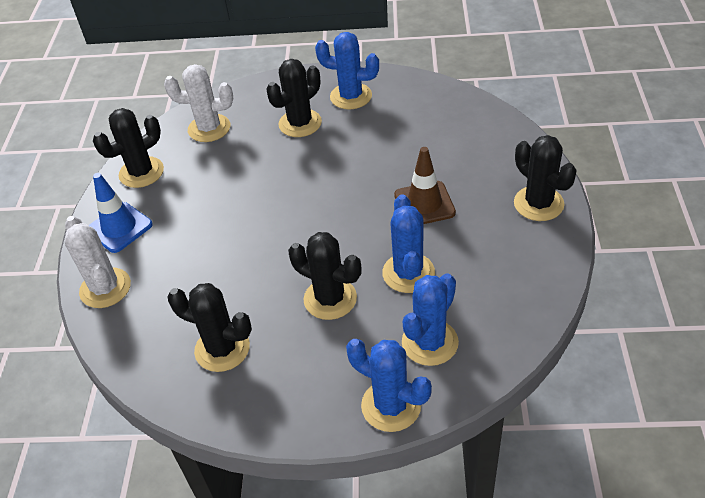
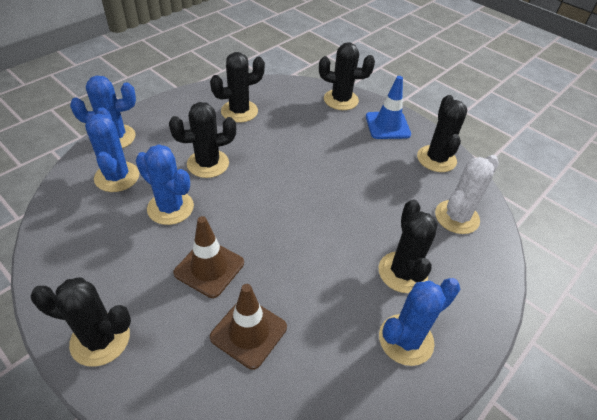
camera: 125 degrees right, 0 degrees up
white cactus [65,216,131,308] -> black cactus [319,42,375,110]
none -> brown traffic cone [210,284,287,370]

